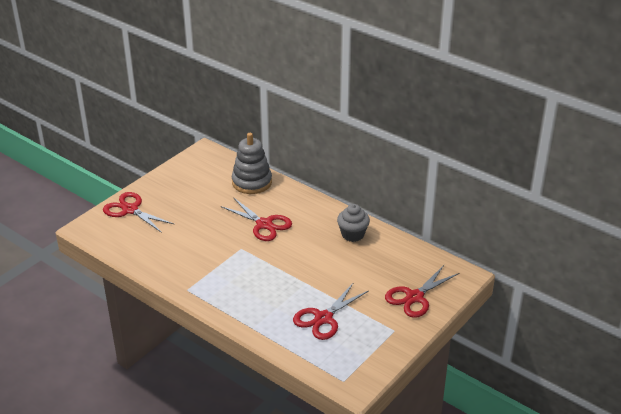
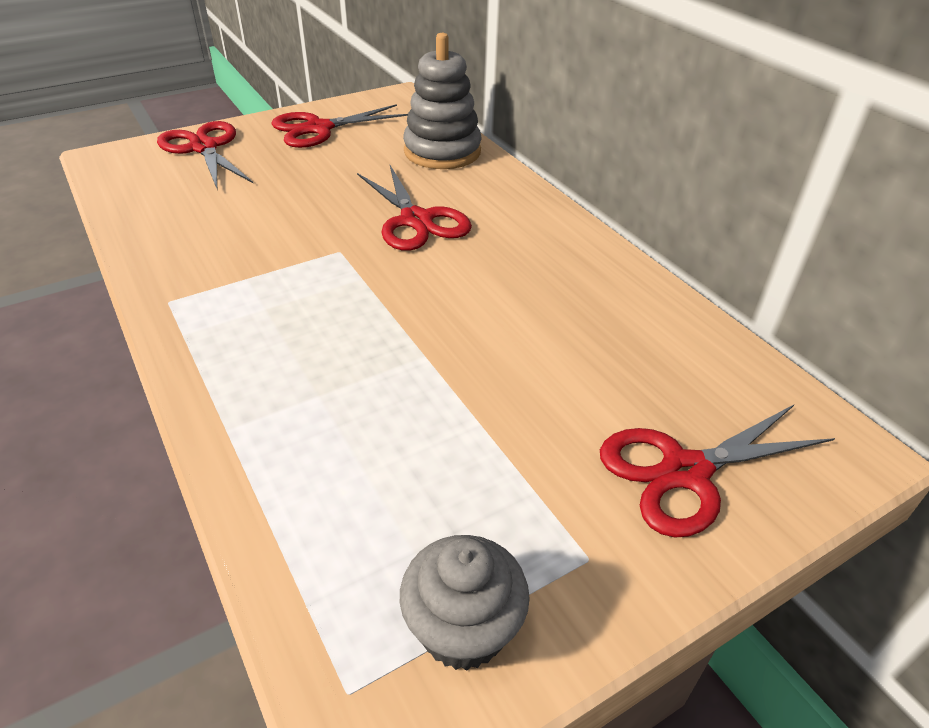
camera: 20 degrees right, 5 degrees up
red scissors [293,282,368,340] -> red scissors moved to [271,104,408,148]
grey cupcake [337,204,370,242] -> grey cupcake moved to [400,535,530,670]

